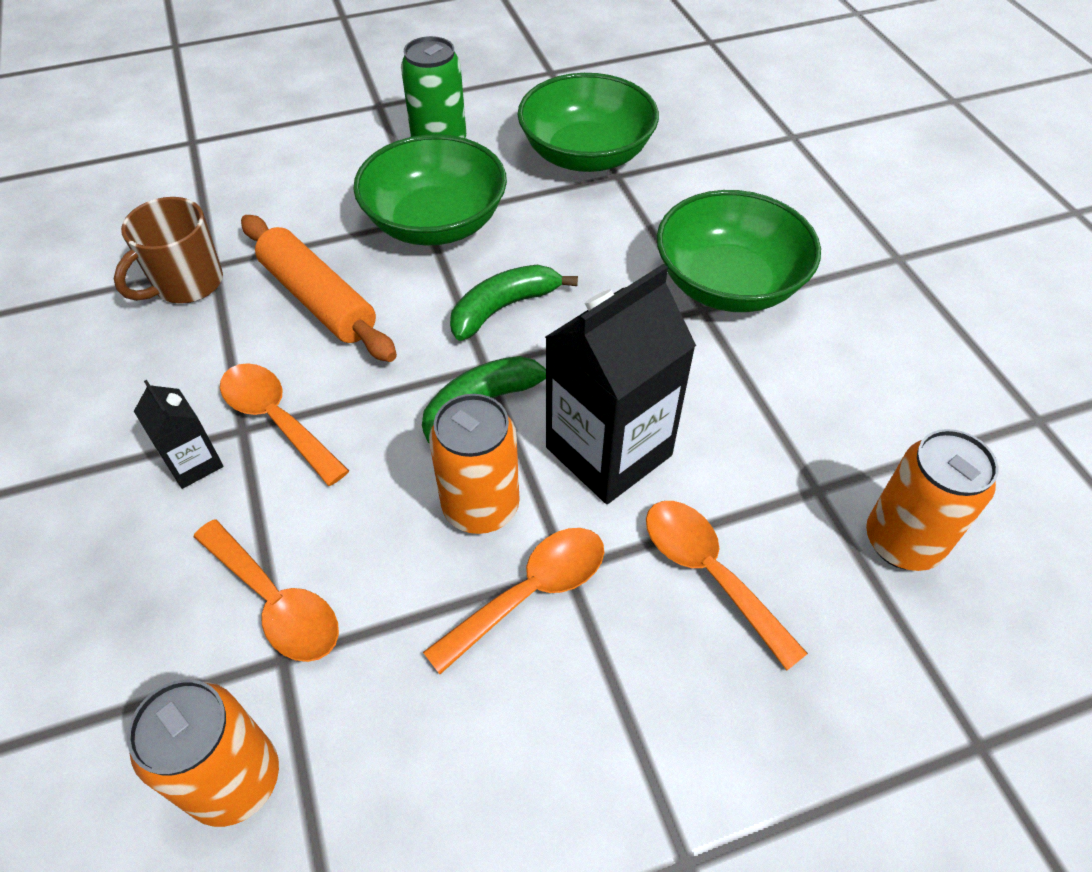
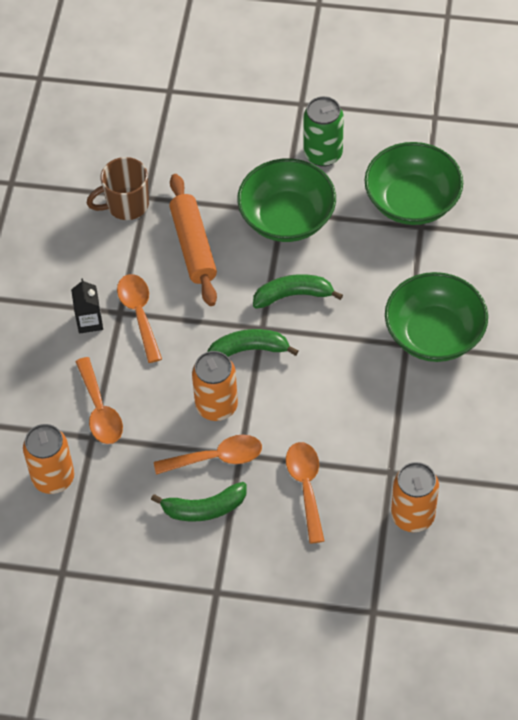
camera: 30 degrees right, 5 degrees up
black carton [545,264,696,504] -> none
none -> green banana [151,482,247,522]

